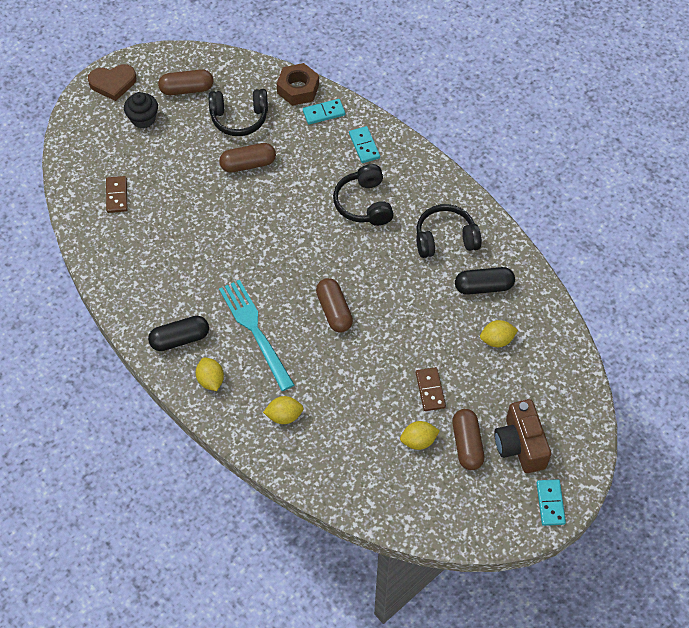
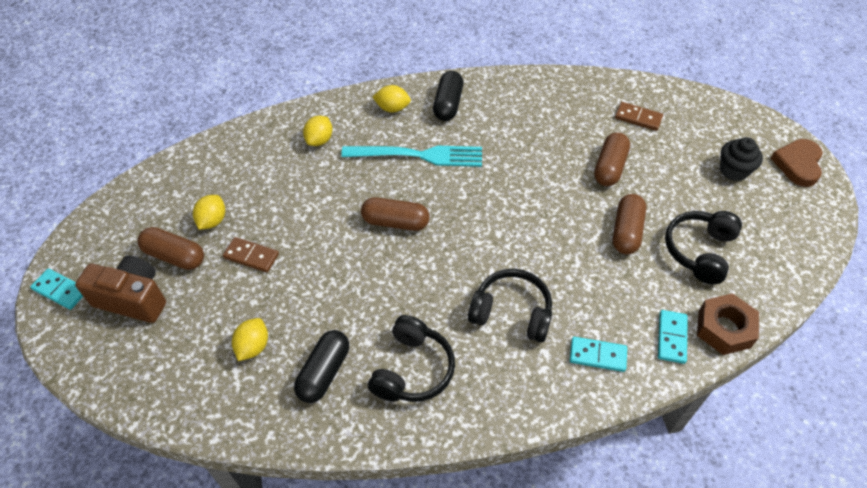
camera: 120 degrees right, 5 degrees down
brown capsule [158,69,213,95] -> brown capsule moved to [594,132,630,186]

